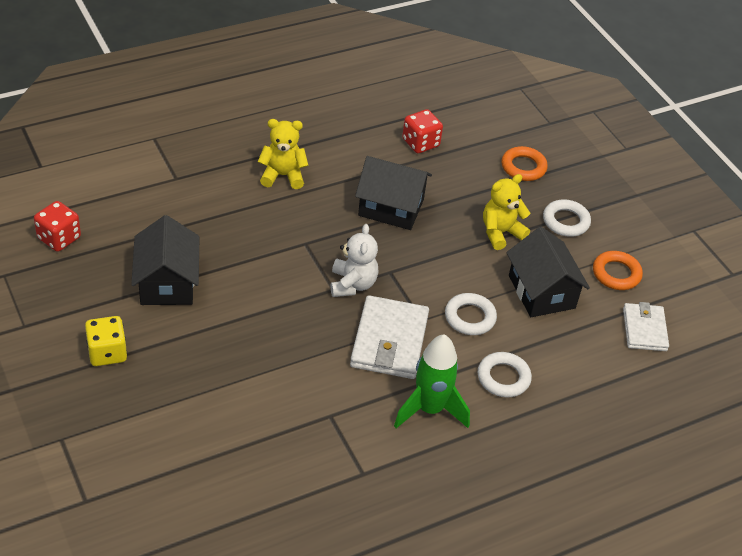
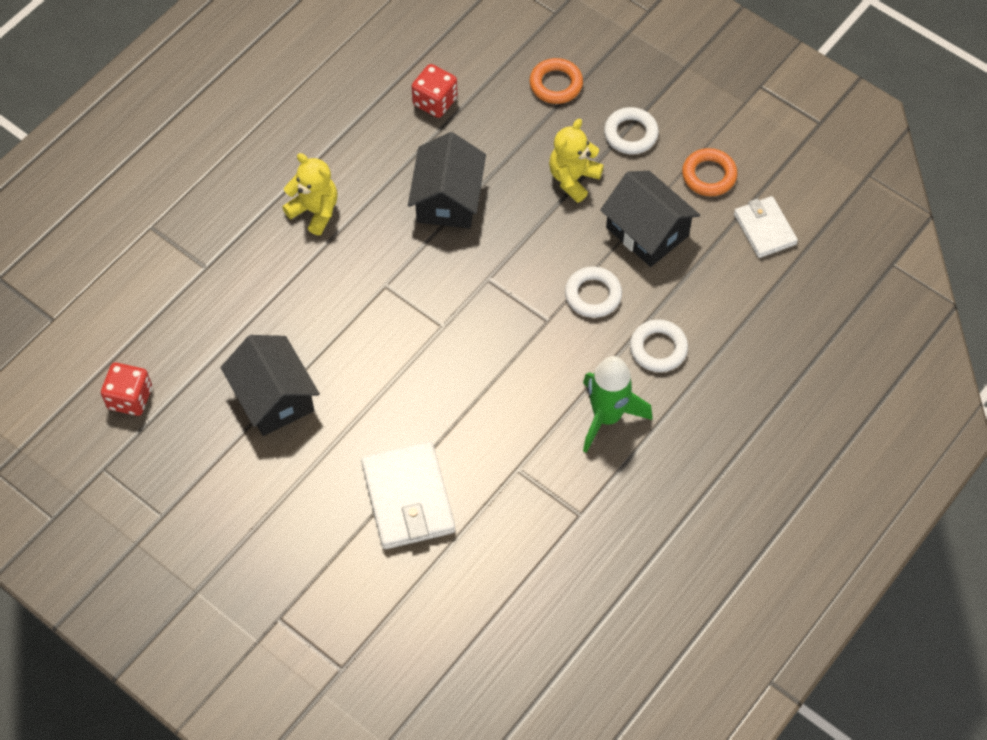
camera: 20 degrees left, 15 degrees up
yellow dice [85,316,127,366] -> none
yellow teddy bear [258,119,308,189] -> yellow teddy bear turned 60 degrees clockwise [282,153,338,235]
white teddy bear [331,224,379,297] -> none
white wallet [350,295,429,379] -> white wallet moved to [361,441,455,549]
black house [355,156,432,230] -> black house turned 75 degrees counterclockwise [408,132,486,229]

